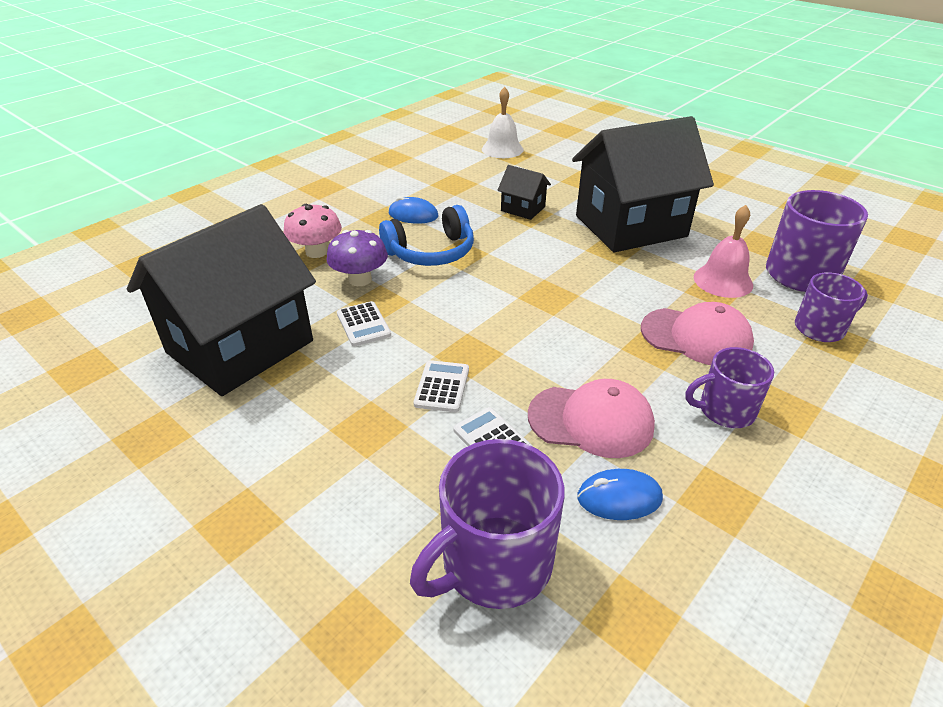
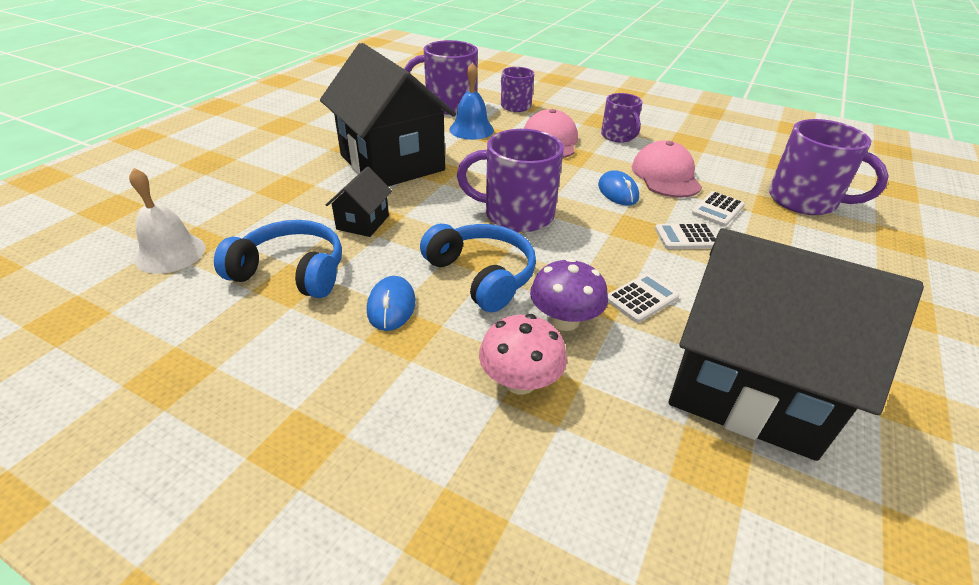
camera: 105 degrees left, 0 degrees up
blue mouse [577,469,663,520] -> blue mouse moved to [598,170,639,206]
pink bell [694,205,753,298] -> blue bell [449,62,494,140]
none -> blue headphones [214,220,342,298]
none -> purple mug [457,129,564,232]

